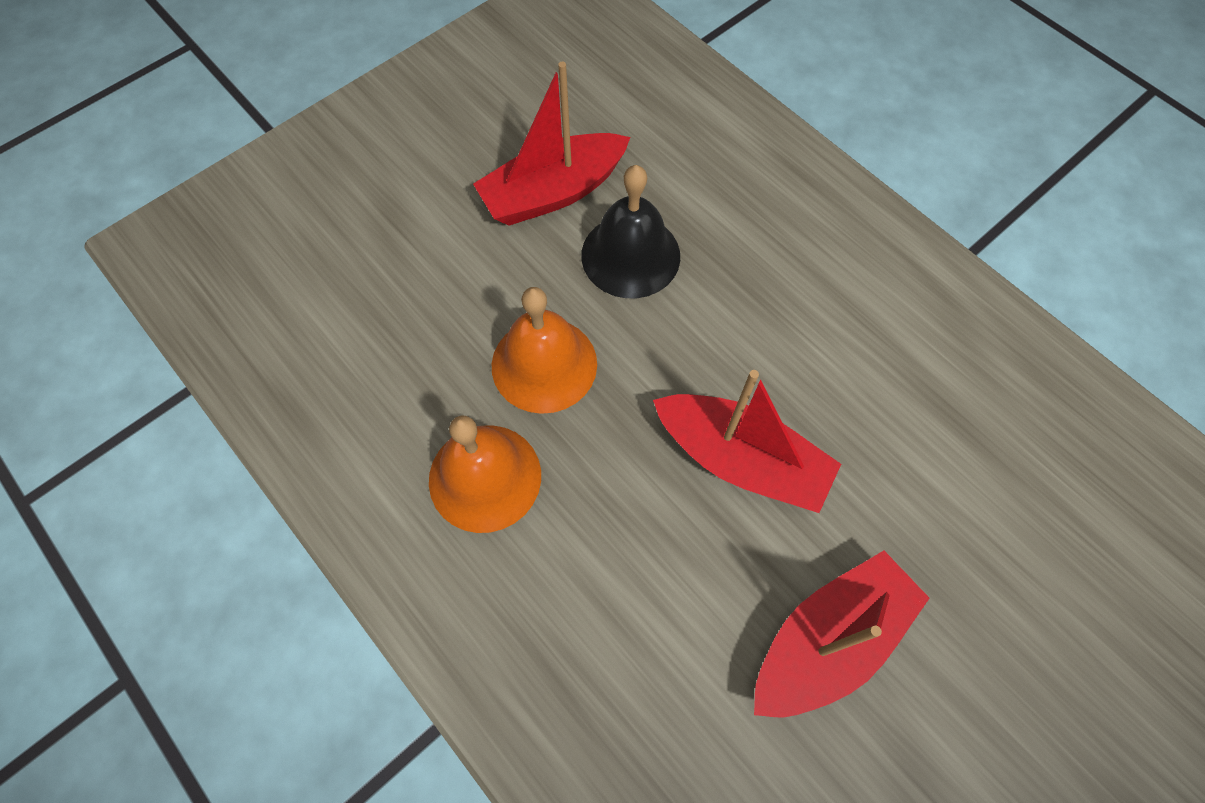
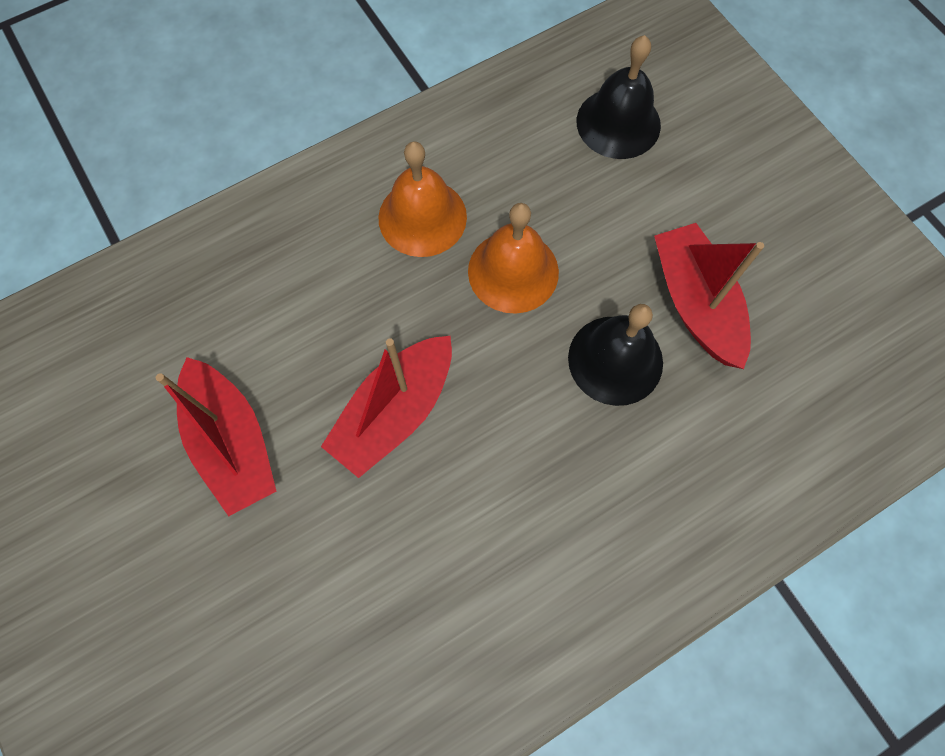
camera: 100 degrees right, 5 degrees up
none -> black bell [577,35,661,159]

